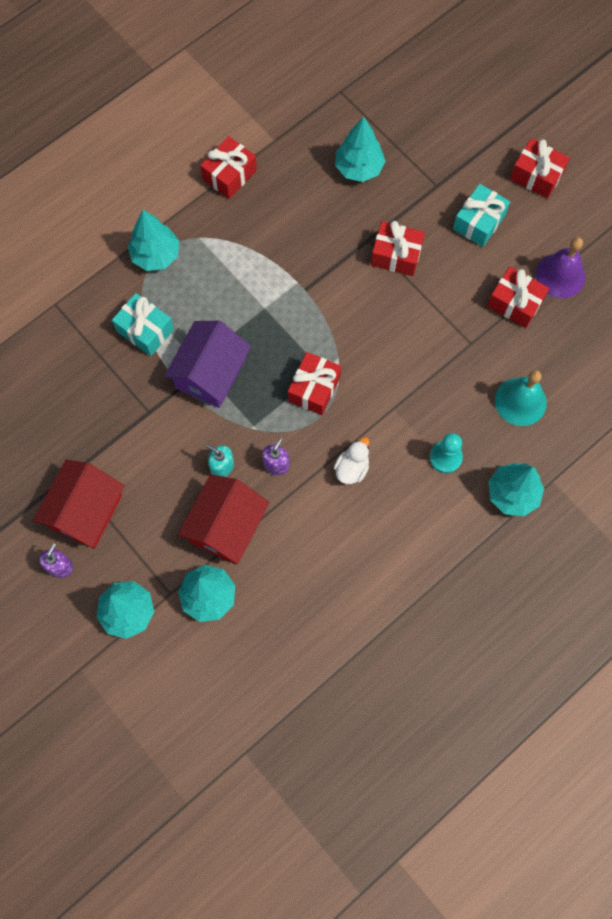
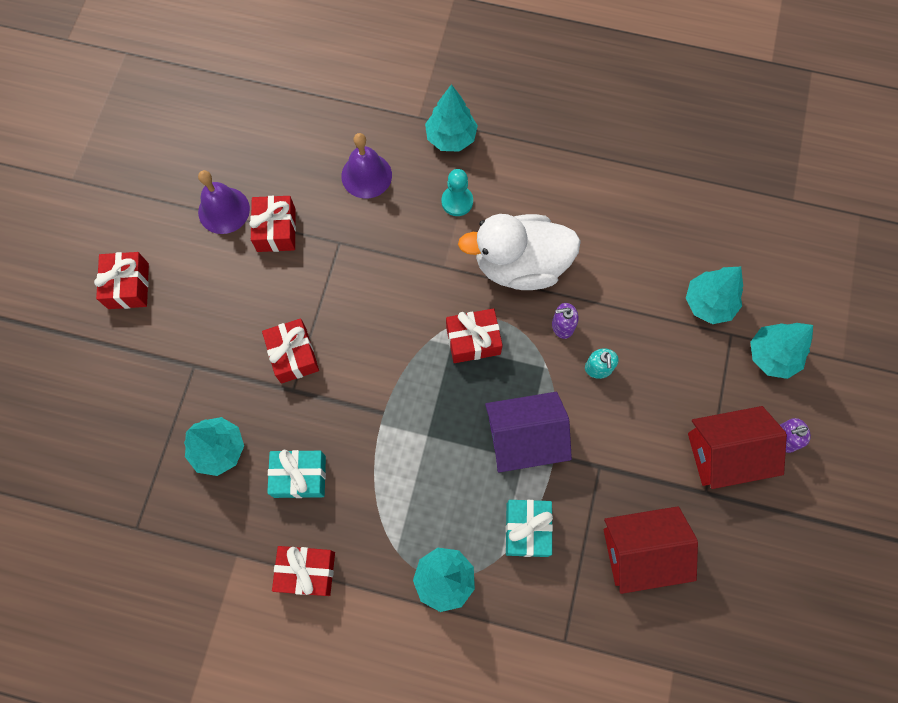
camera: 125 degrees left, 0 degrees up
red house [178,474,270,564] -> red house moved to [604,506,698,594]
white duck [334,437,369,484] -> white duck [458,214,581,290], size x2.31
turquoise gift [453,184,510,247] -> turquoise gift moved to [267,450,326,498]
turquoise bell [495,370,547,426] -> purple bell [341,133,392,199]

